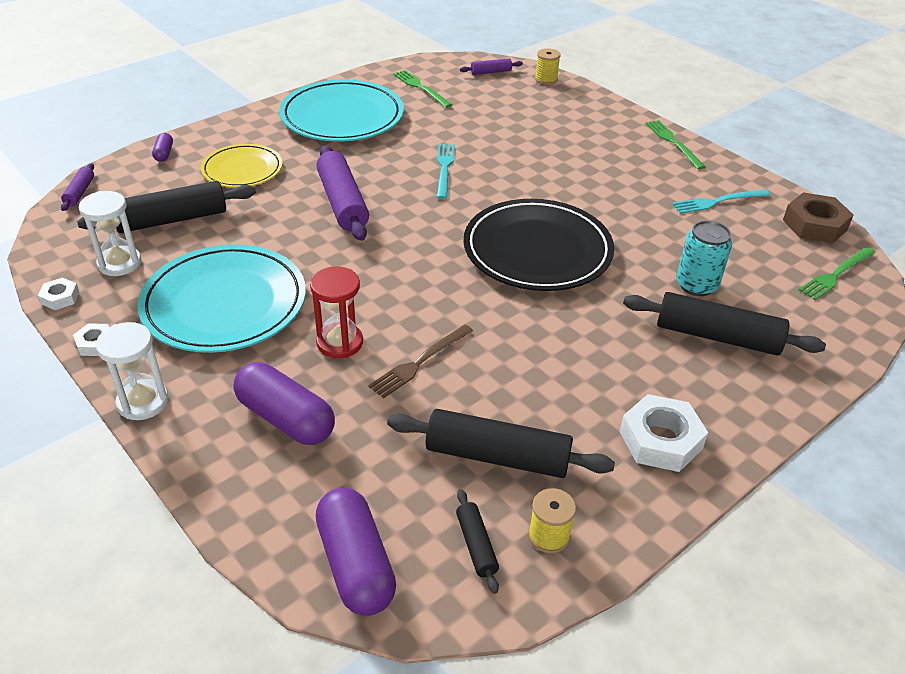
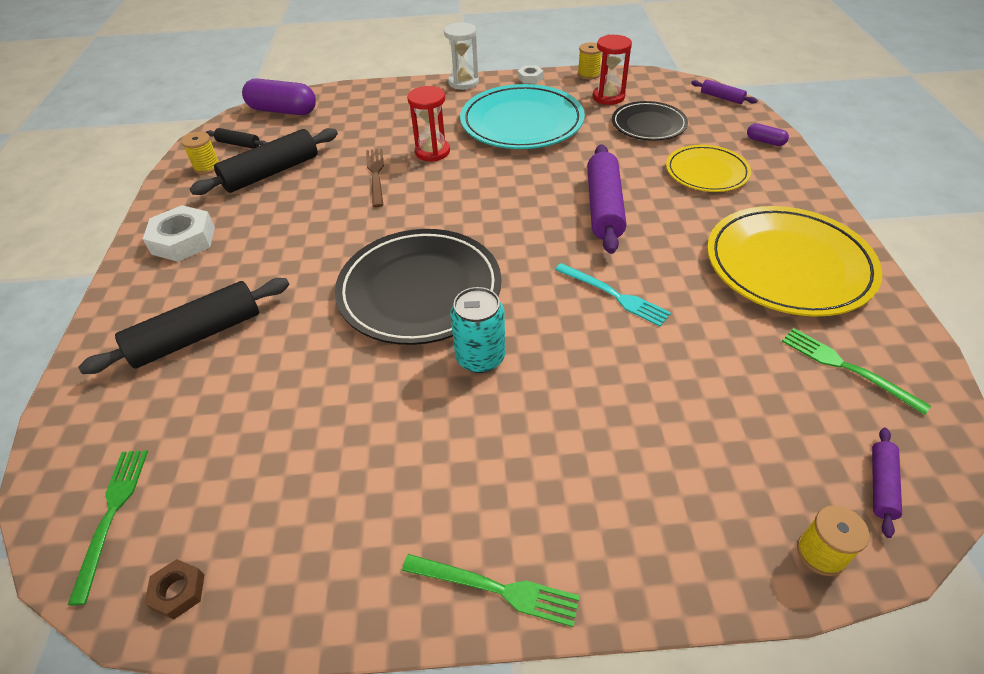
camera: 130 degrees right, 5 degrees up
white nut [38,277,79,310] -> yellow spool [578,42,601,80]
black rolling pin [77,181,256,233] -> black plate [612,101,688,141]
white hourglass [79,191,141,276] -> red hourglass [593,35,632,105]
purple capsule [233,362,335,445] -> none
turquoise plate [279,79,404,142] -> yellow plate [707,206,883,317]
purple rolling pin [316,145,369,241] -> purple rolling pin turned 75 degrees clockwise [587,144,626,254]
green fork [393,70,452,108] -> green fork turned 135 degrees counterclockwise [782,328,931,415]
turquoise fork [672,189,770,214] -> none
turquoise can [676,220,732,296] -> turquoise can moved to [450,287,506,373]
brown nut [783,192,854,243] -> brown nut [144,559,204,620], size x0.52

